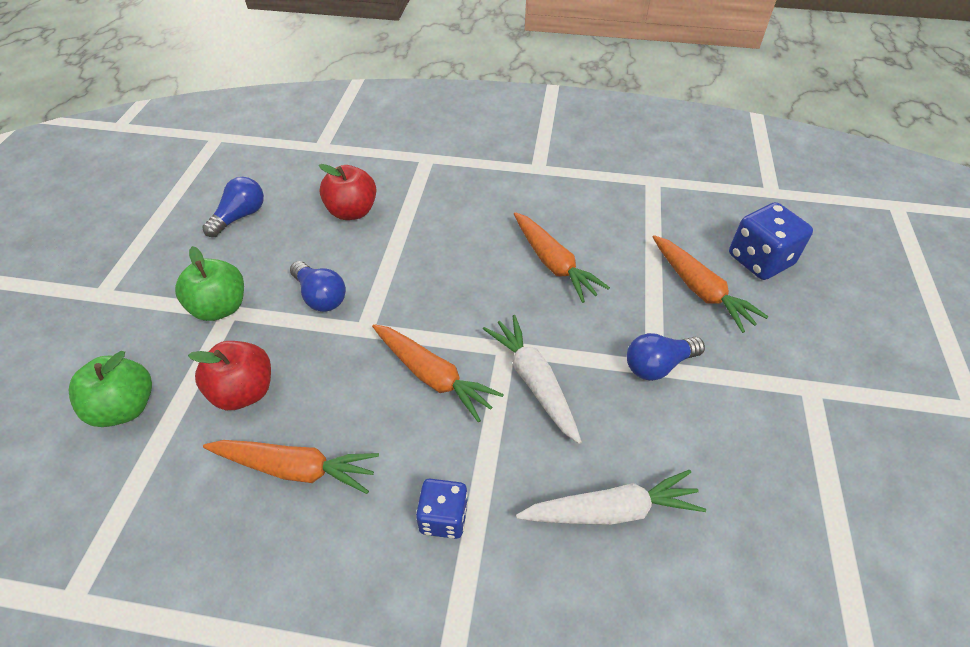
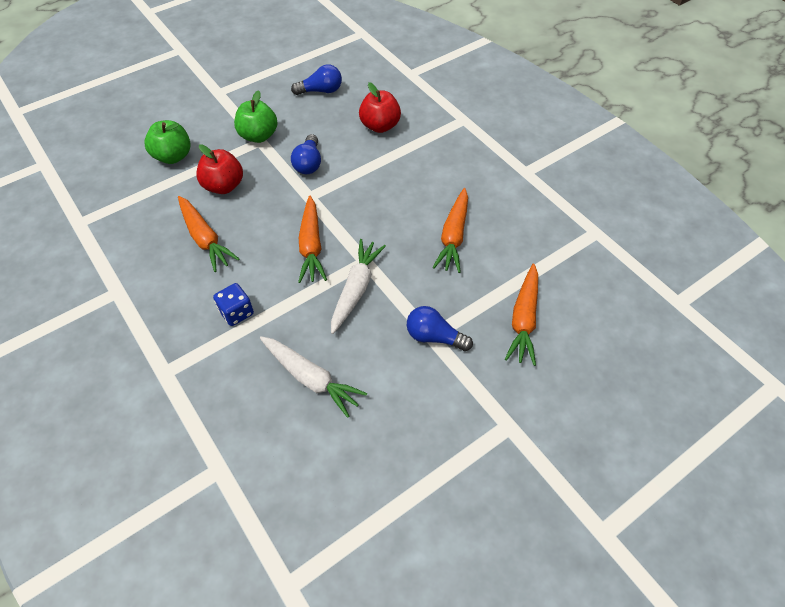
camera: 45 degrees right, 5 degrees up
blue dice [729,202,813,280] -> none

